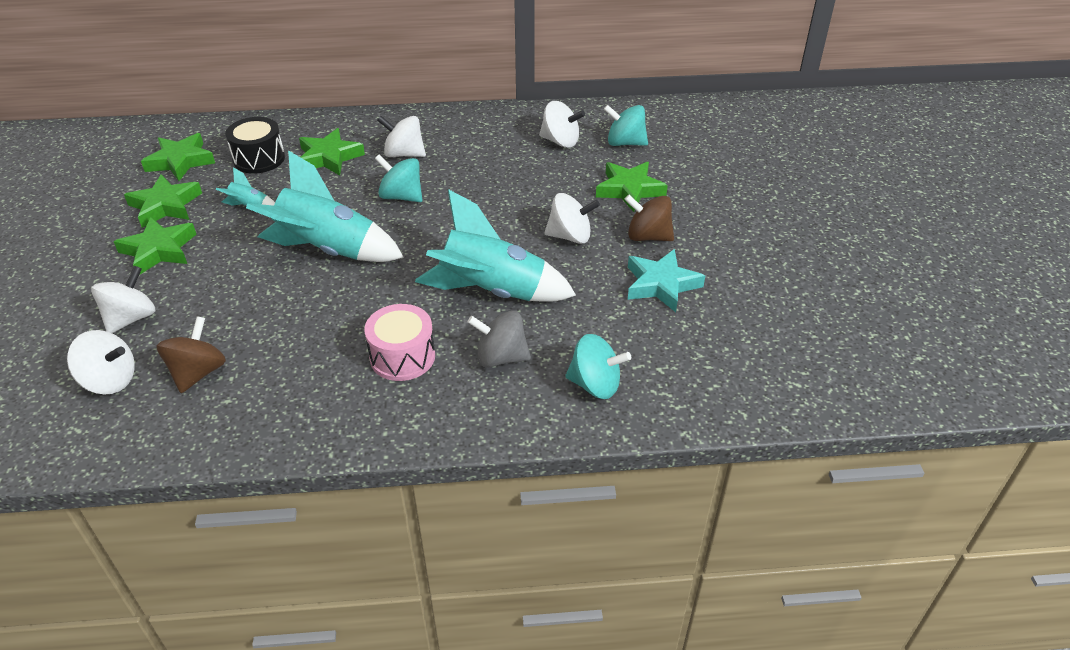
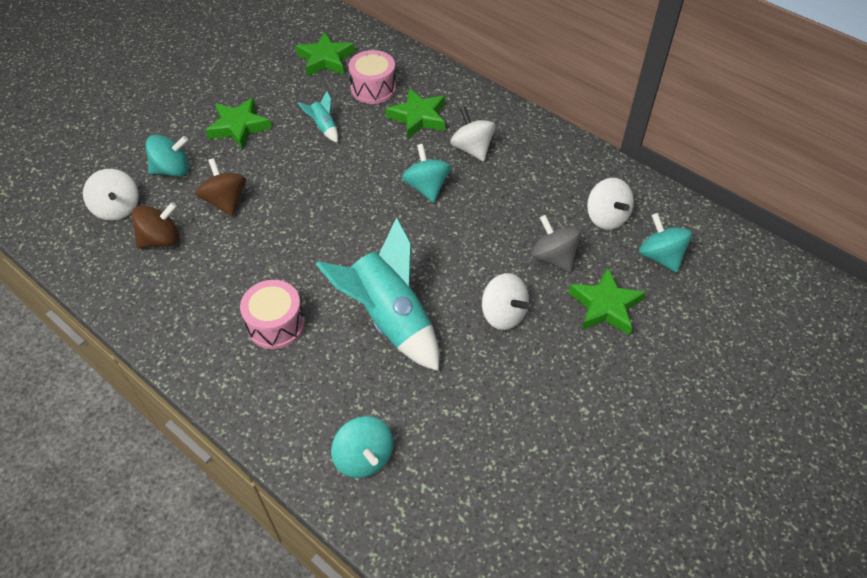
camera: 45 degrees right, 10 degrees up
white spinning top [91,266,155,333] -> turquoise spinning top [146,135,189,176]
green star [124,174,202,228] -> none
black drum [225,117,285,174] -> pink drum [349,50,396,104]
turquoise rocket [246,150,404,262] -> none
grey spinning top [467,310,531,367] -> grey spinning top moved to [531,215,581,273]
brown spinning top [624,195,674,241] -> brown spinning top moved to [196,158,246,216]
turquoise star [628,249,705,312] -> none

